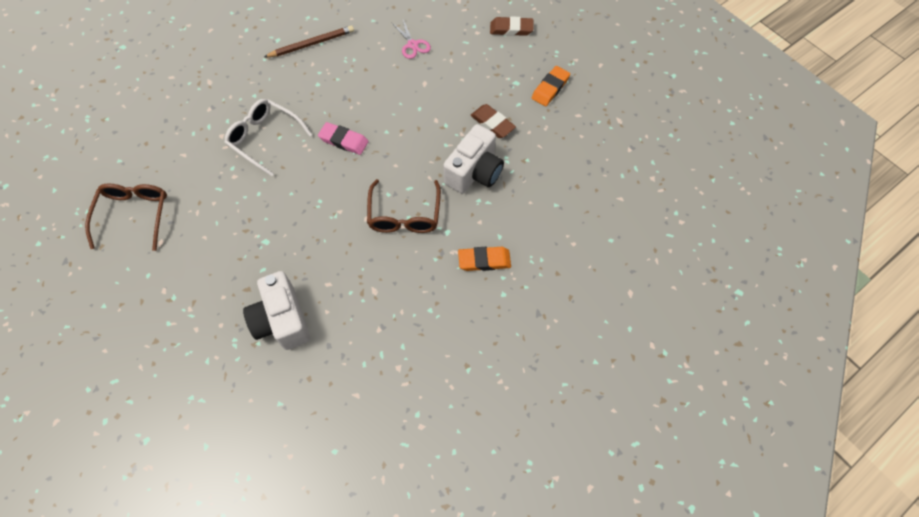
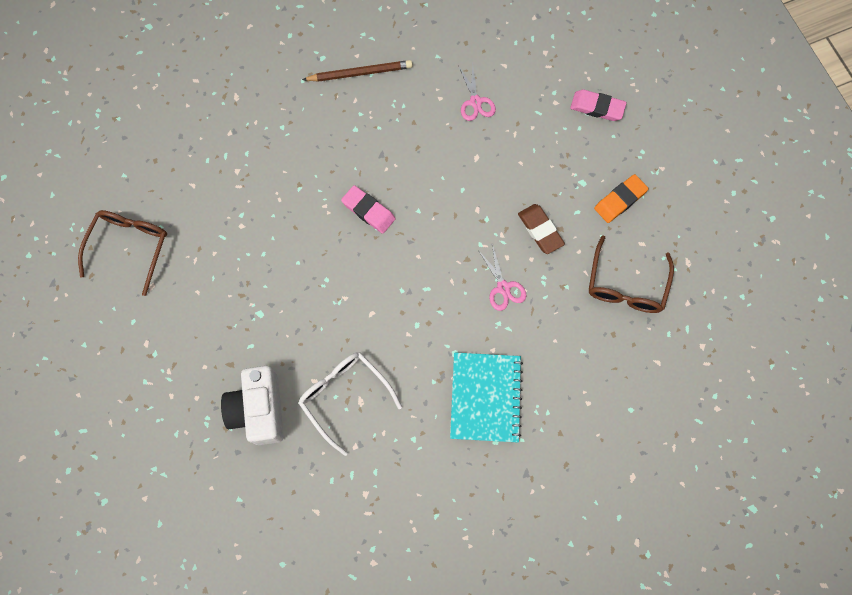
camera: 15 degrees right, 10 degrees up
white glasses [224,99,312,176] -> white glasses moved to [298,352,402,456]
brown glasses [367,179,441,233] -> brown glasses moved to [589,235,674,313]
white camera [443,124,504,194] -> pink scissors [478,244,526,311]
orange eraser [458,247,511,271] -> turquoise notebook [450,352,523,443]
brown eraser [490,16,533,36] -> pink eraser [570,90,627,121]

